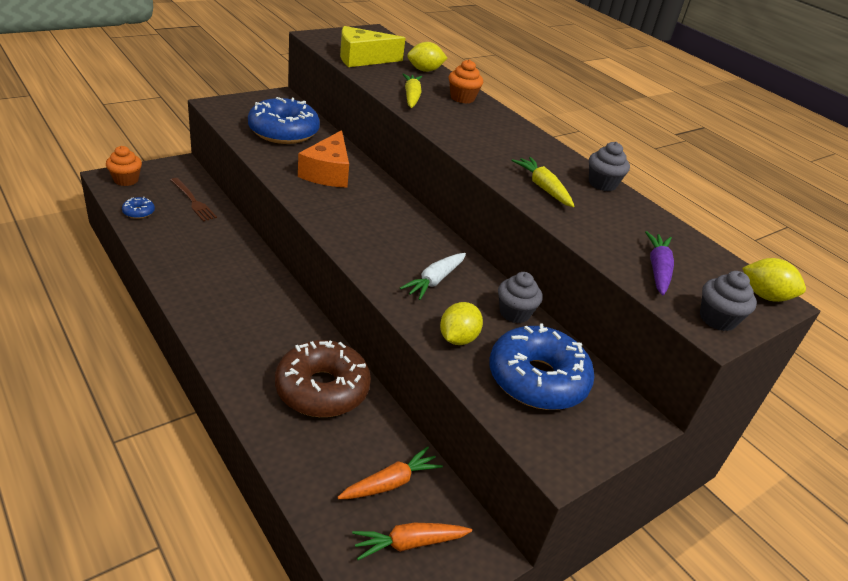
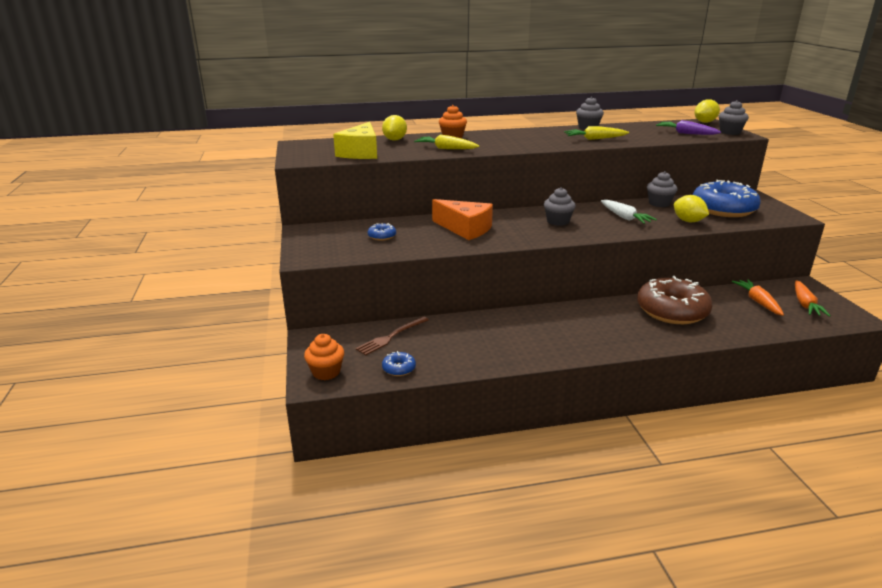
camera: 60 degrees left, 10 degrees down
brown fork [171,178,217,221] -> brown fork turned 150 degrees clockwise [356,316,429,356]
blue donut [248,97,320,144] -> blue donut [368,223,396,241], size x0.41
none -> grey cupcake [544,187,576,226]

